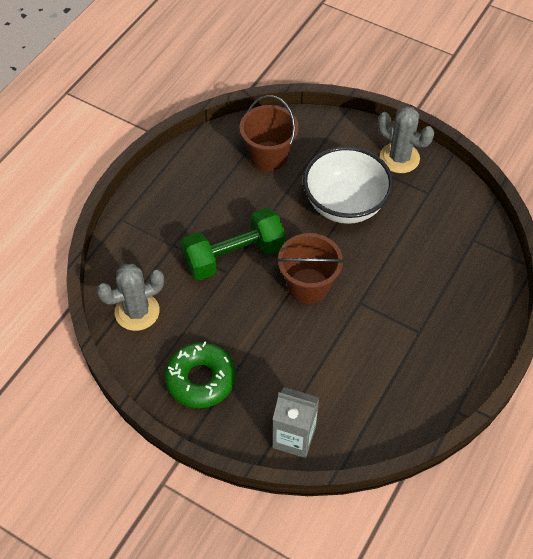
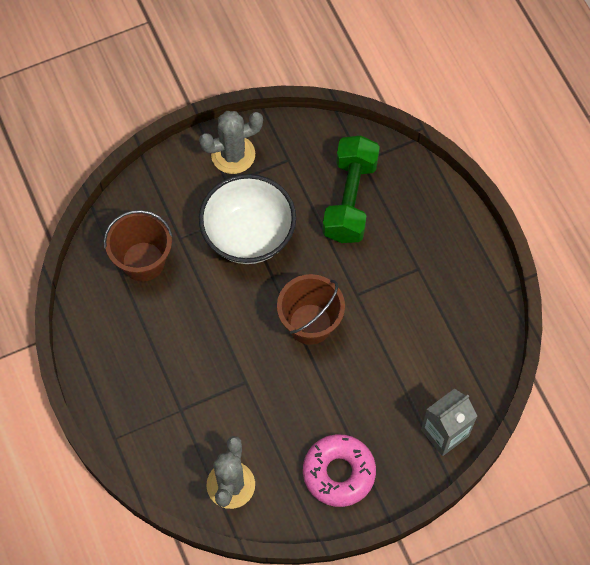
camera: 55 degrees left, 10 degrees up
green donut [164,341,236,408] -> pink donut [303,434,376,507]
green dumbbell [181,208,286,280] -> green dumbbell moved to [322,135,380,243]

